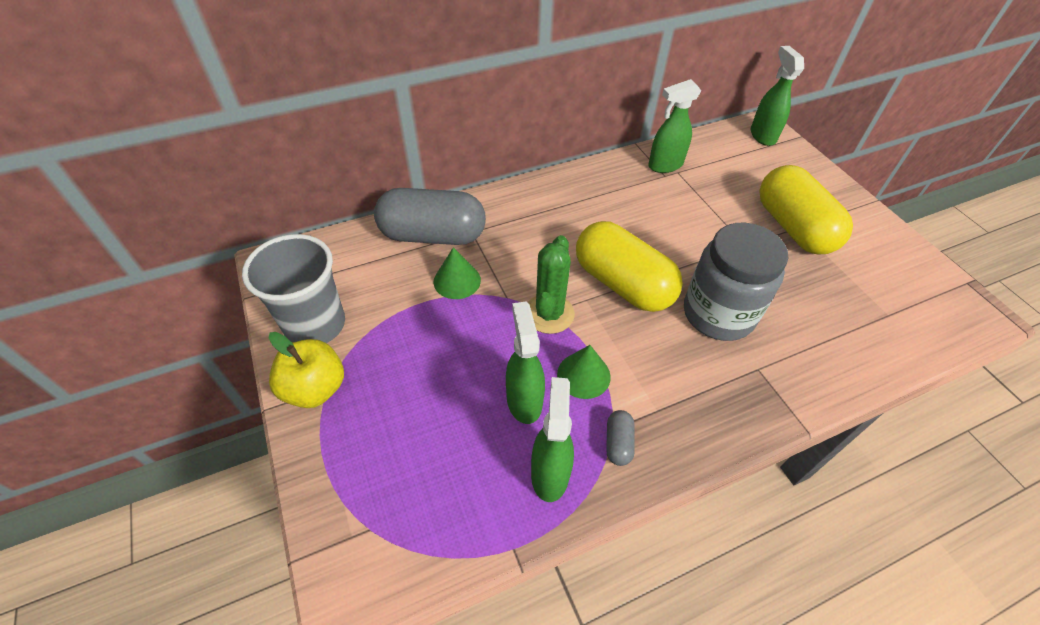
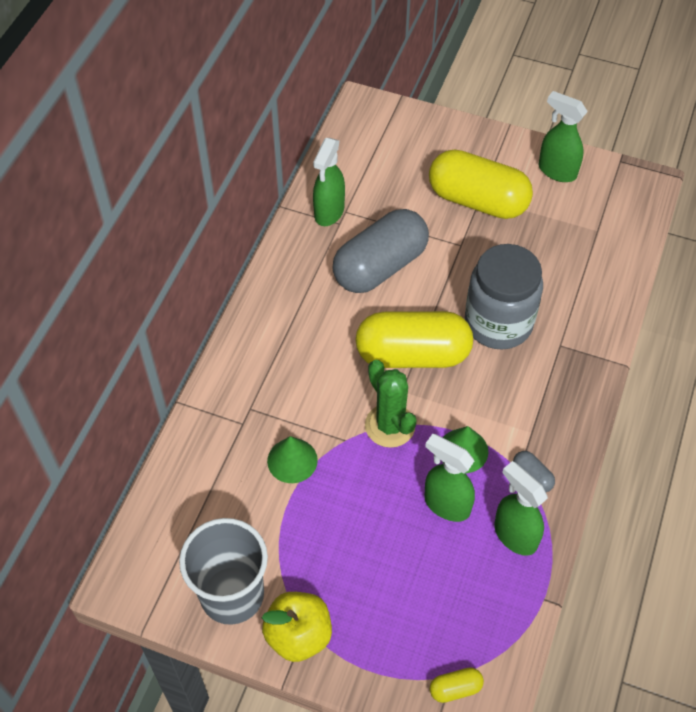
camera: 45 degrees left, 5 degrees up
grey capsule [374,188,486,245] -> grey capsule moved to [333,209,429,293]
green spray bottle [751,46,804,146] -> green spray bottle moved to [539,91,588,182]
none -> yellow capsule [430,667,484,703]

